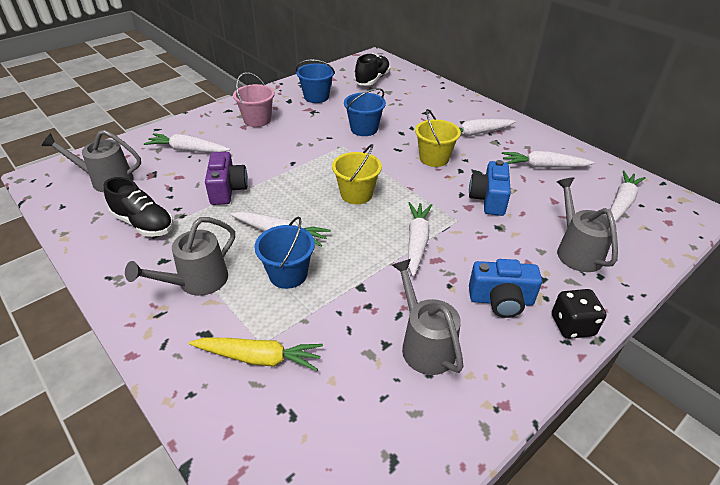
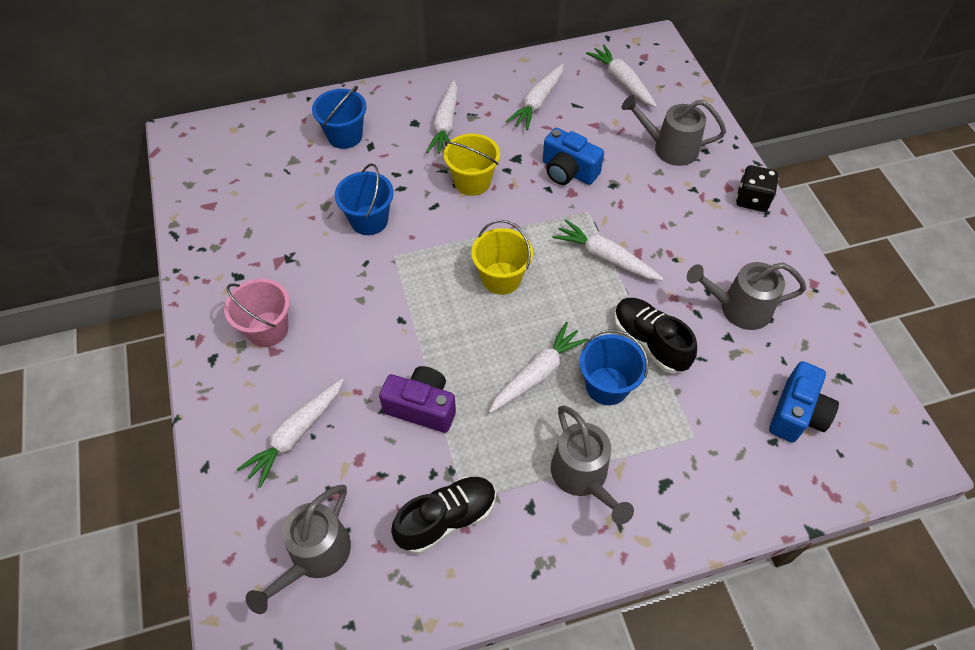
camera: 65 degrees left, 15 degrees up
yellow carrot [189,338,323,371] -> none
blue bucket [296,59,335,103] -> blue bucket moved to [312,86,367,149]
black shoe [354,53,390,85] -> black shoe moved to [614,298,697,374]
blue camera [469,259,542,318] -> blue camera moved to [769,361,839,443]

